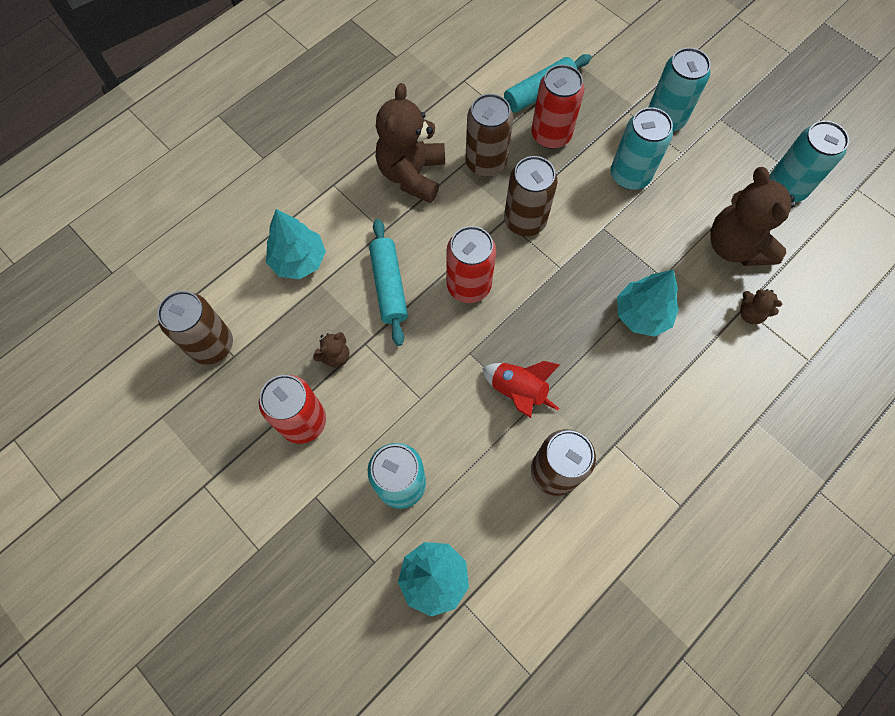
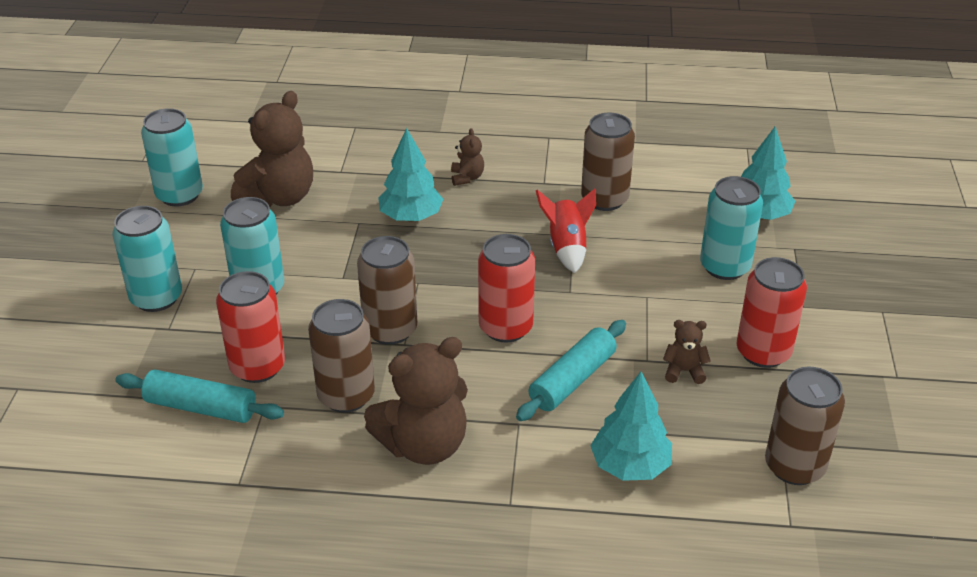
camera: 130 degrees left, 30 degrees down
brown teddy bear [740,289,782,324] -> brown teddy bear moved to [451,128,484,186]

